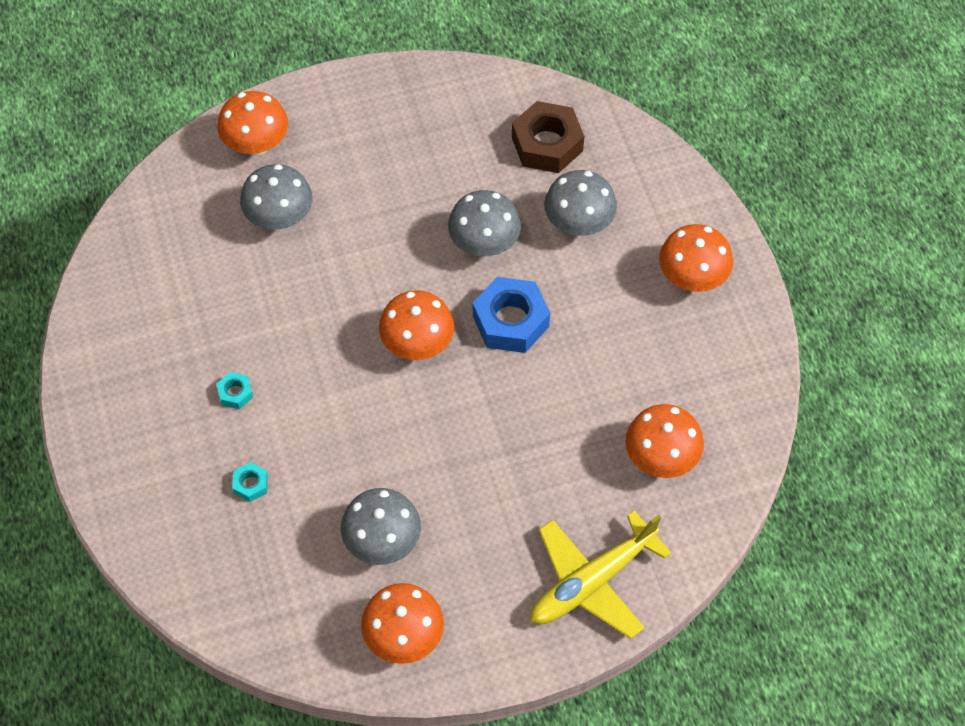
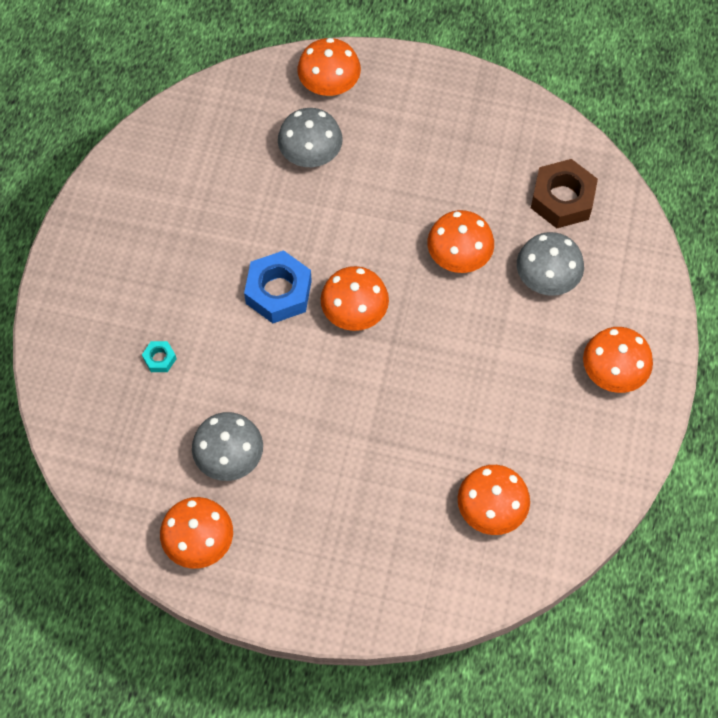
camera: 30 degrees right, 5 degrees up
turquoise nut [216,372,253,409] -> none
grey mushroom [448,190,521,256] -> orange mushroom [427,210,494,273]
blue nut [473,277,550,353] -> blue nut moved to [244,250,312,323]
yellow plane [530,510,671,639] -> none

